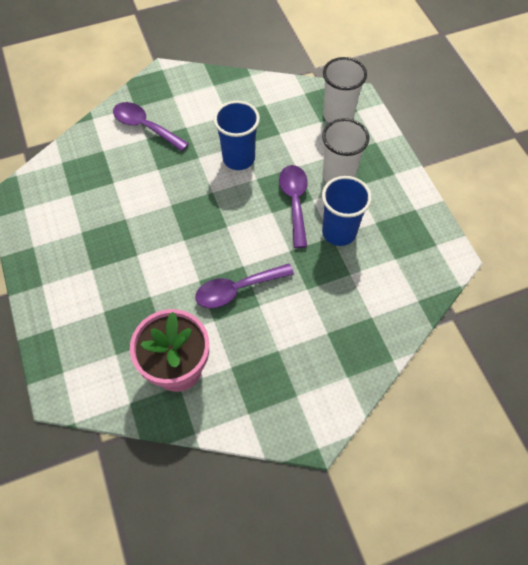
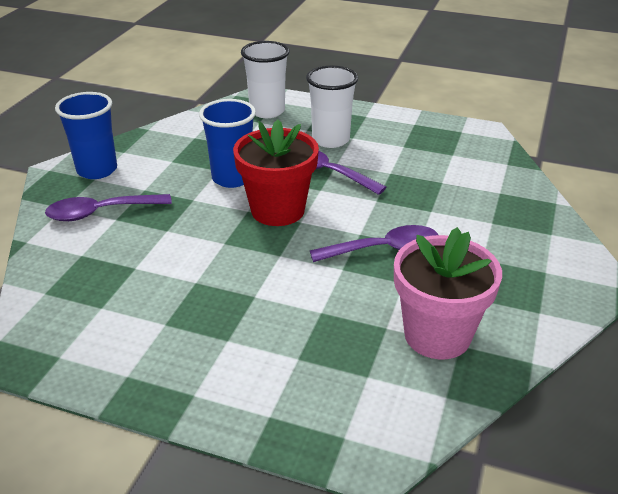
camera: 50 degrees left, 25 degrees down
purple spoon [195,263,294,308] -> purple spoon turned 120 degrees counterclockwise [310,225,438,262]
blue cup [322,176,372,246] -> blue cup moved to [55,92,117,179]
none -> red flower pot [233,120,319,226]

